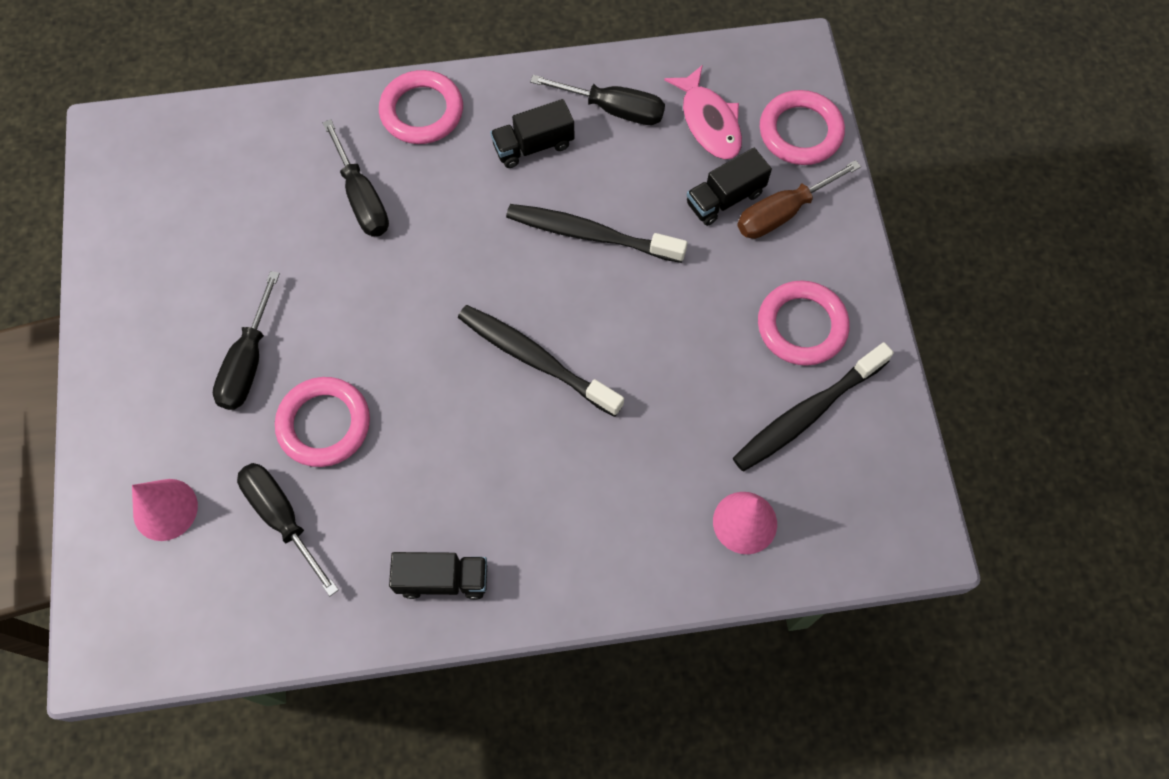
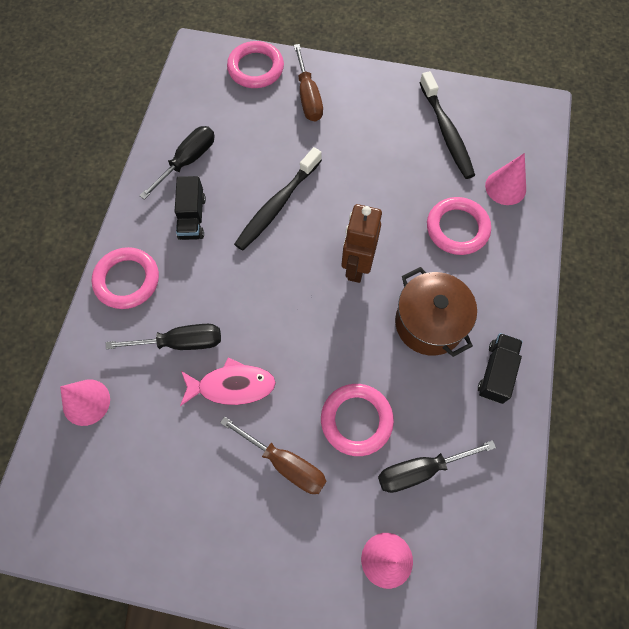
camera: 70 degrees left, 0 degrees up
black screwdriver [213,271,280,410] -> brown screwdriver [220,416,326,494]
black toothbrush [458,305,624,417] -> brown robot [342,204,382,283]
pink fish [664,65,742,159] -> pink fish moved to [180,357,276,406]
black truck [687,148,772,226] -> none
pink ring [758,280,850,366] -> pink ring moved to [427,197,491,255]
none -> pink cone [60,379,110,426]
none -> brown pot [395,267,477,357]

